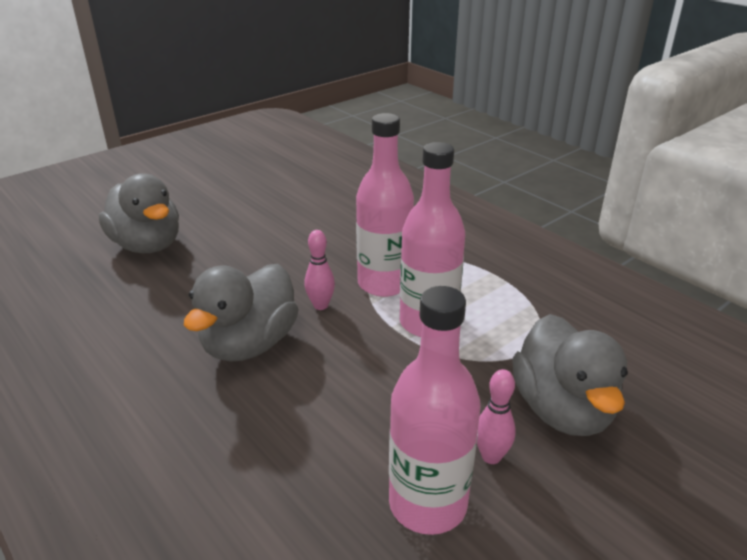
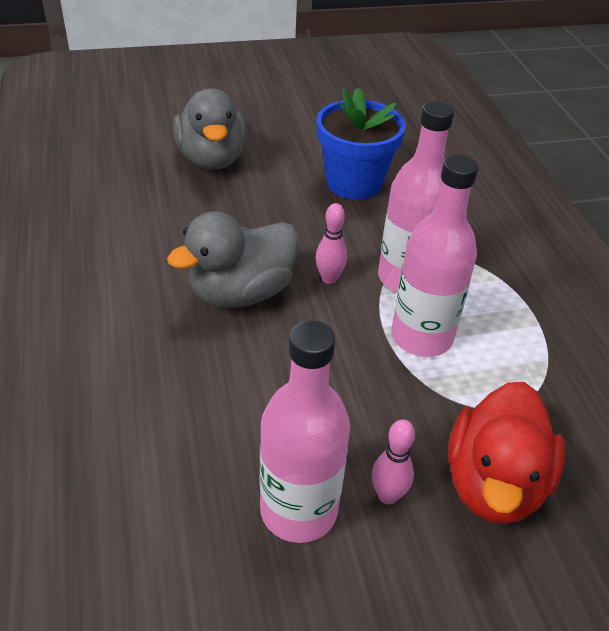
camera: 25 degrees right, 10 degrees up
grey duck [512,314,628,436] -> red duck [448,382,565,524]
none -> blue flower pot [317,88,406,200]

